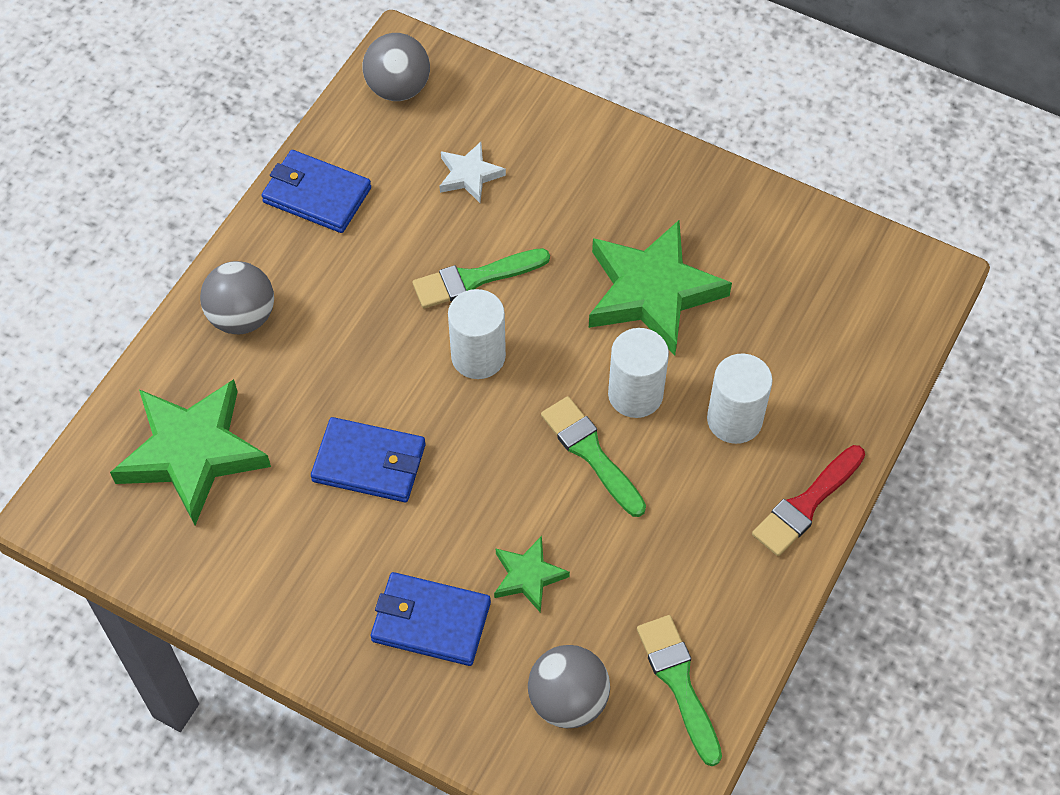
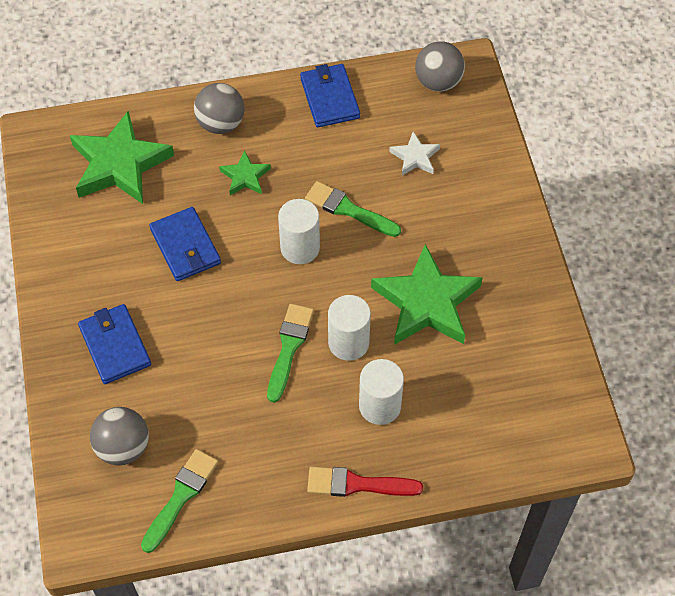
camera: 50 degrees right, 0 degrees up
green star [494,536,570,613] -> green star moved to [219,150,271,195]

